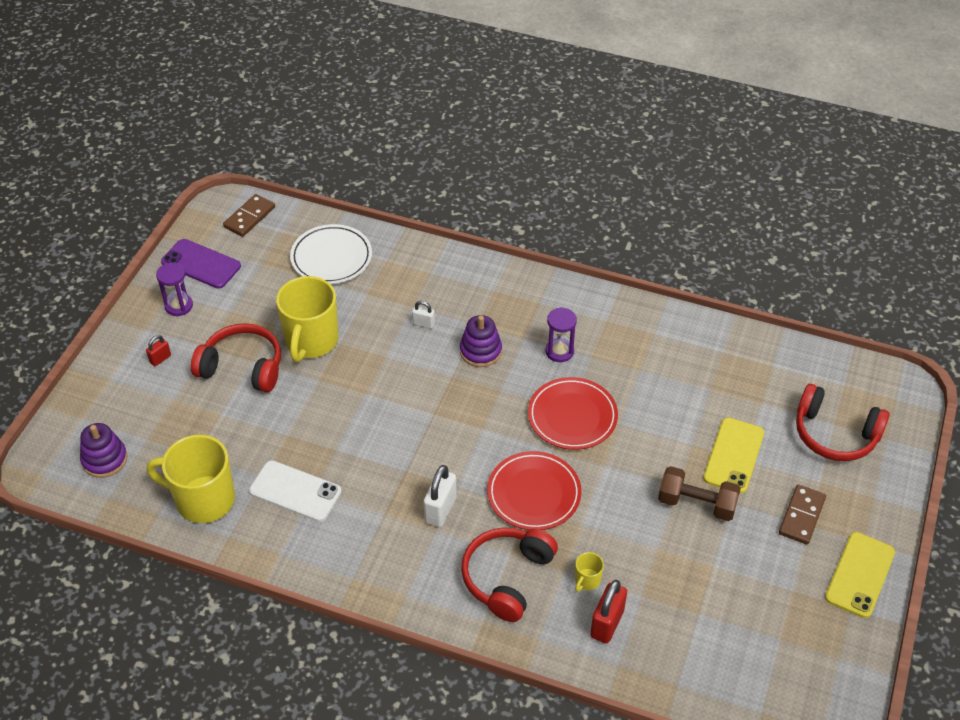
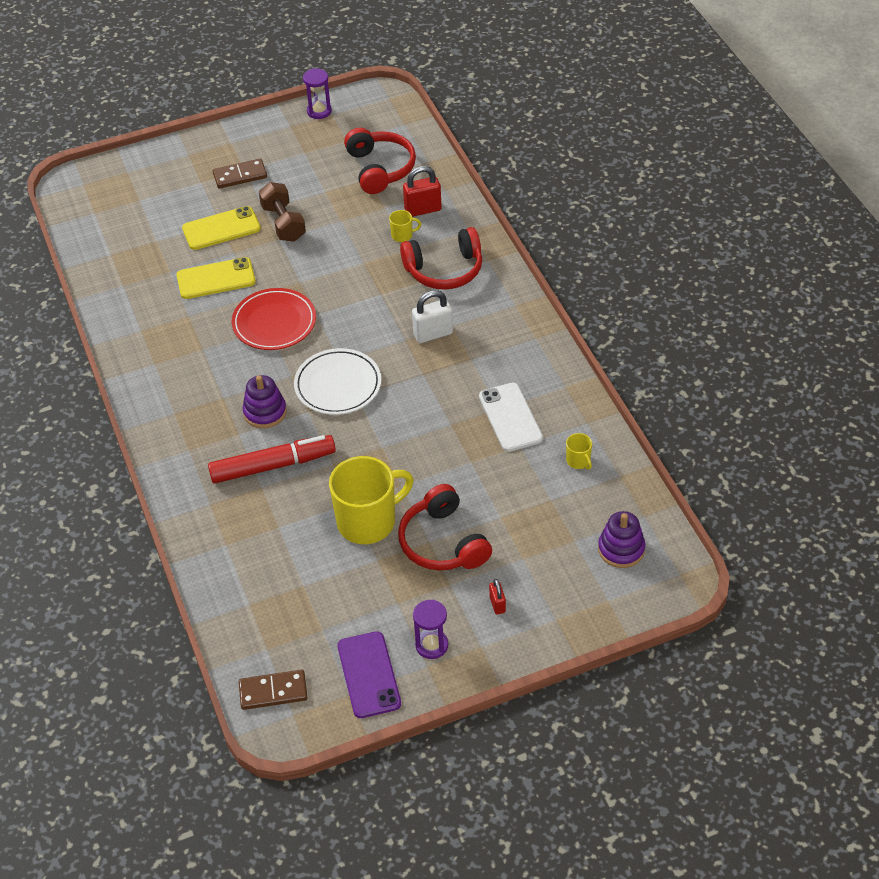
camera: 130 degrees left, 0 degrees up
red padlock [146,335,171,366] -> red padlock turned 75 degrees clockwise [489,579,506,614]
yellow mug [147,435,235,523] -> yellow mug [566,433,592,470], size x0.42
white plate [290,224,372,284] -> white plate moved to [294,348,381,415]
white padlock [412,301,435,329] -> red marker [208,435,336,484]
red plate [487,451,582,530] -> none
purple hourglass [546,307,577,362] -> purple hourglass moved to [303,68,332,119]
red headphones [796,384,890,461] -> red headphones moved to [344,128,416,194]
yellow phone [825,532,895,618] -> yellow phone moved to [176,257,256,299]

